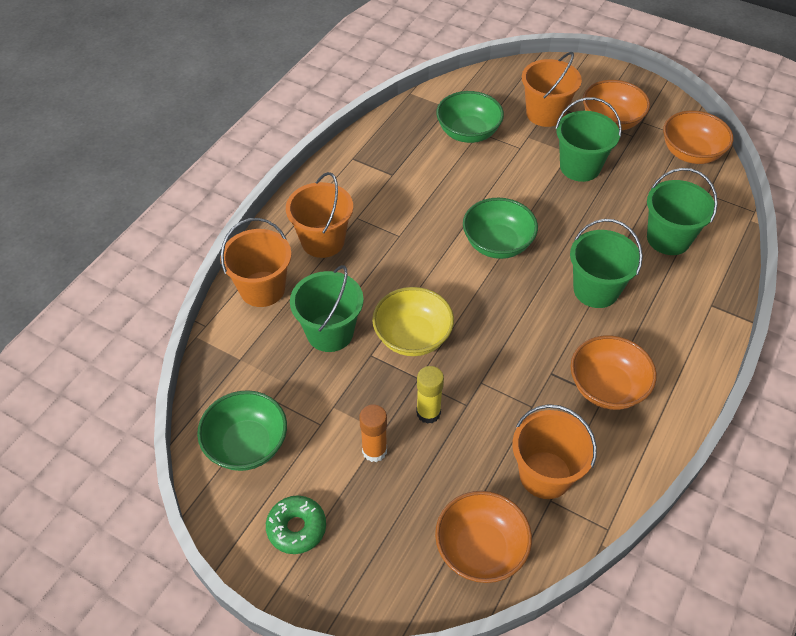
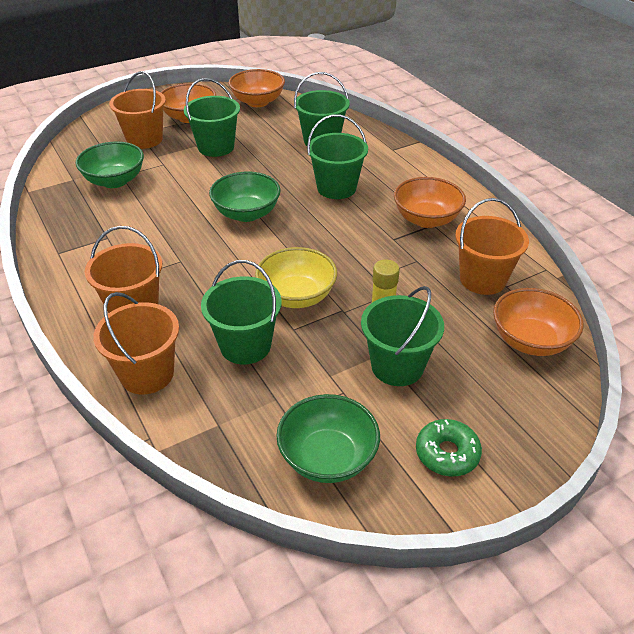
camera: 60 degrees left, 10 degrees down
orange glue stick [359,404,387,462] -> green bucket [361,286,444,386]

